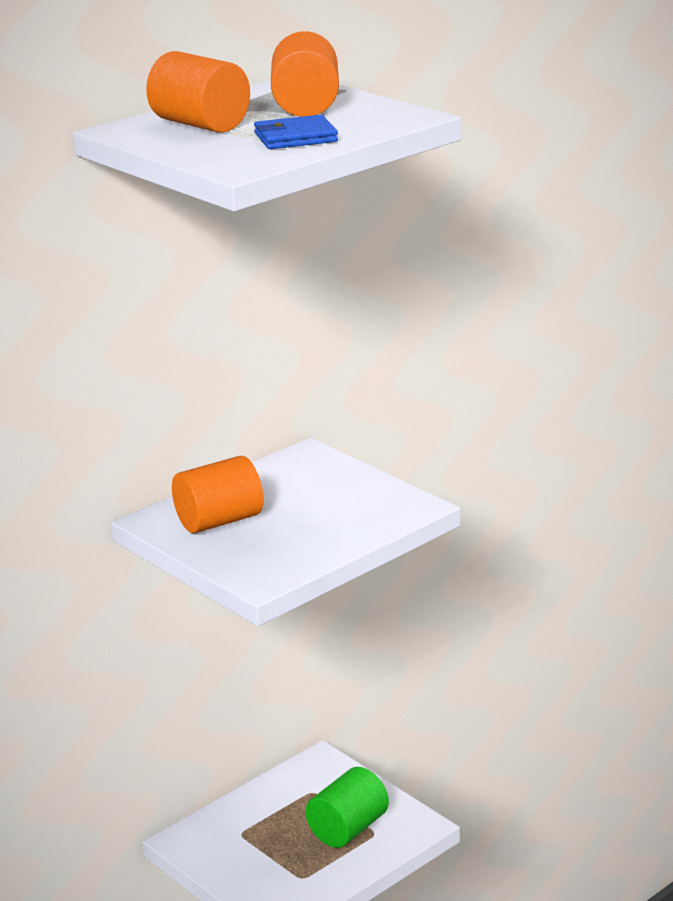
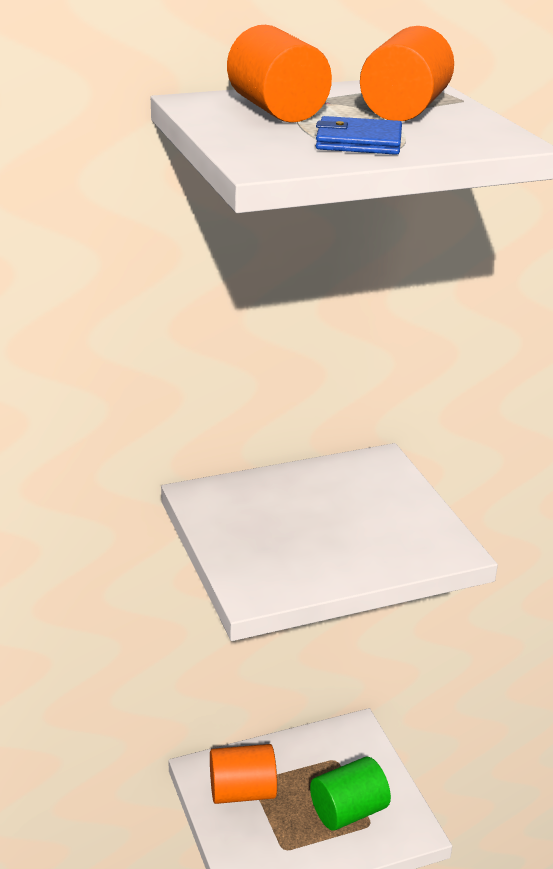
camera: 20 degrees right, 5 degrees up
orange cylinder [172,456,263,533] -> orange cylinder moved to [210,744,277,804]

